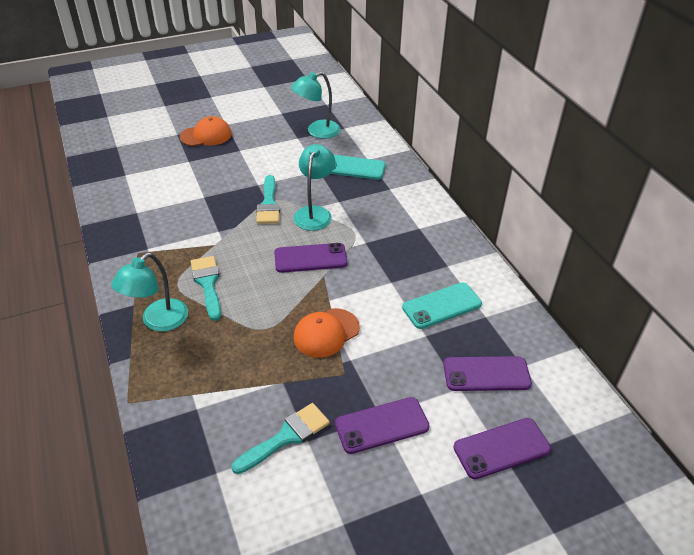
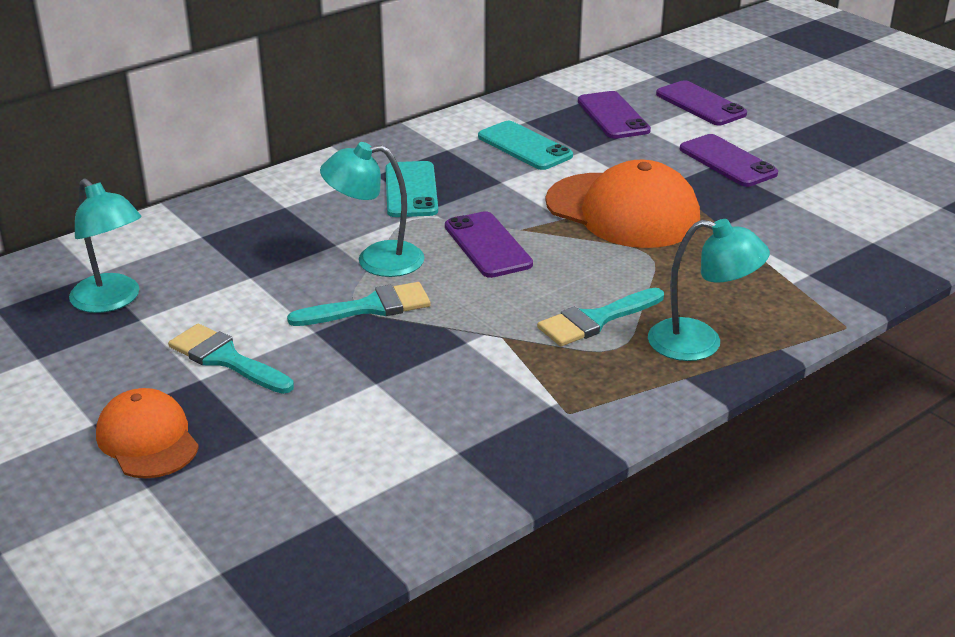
camera: 105 degrees left, 10 degrees down
turquoise brush [231,403,330,474] -> turquoise brush moved to [168,324,294,394]
orange cap [294,308,360,358] -> orange cap [546,160,700,248], size x1.68
turquoise phone [330,155,386,180] -> turquoise phone moved to [385,161,438,217]

